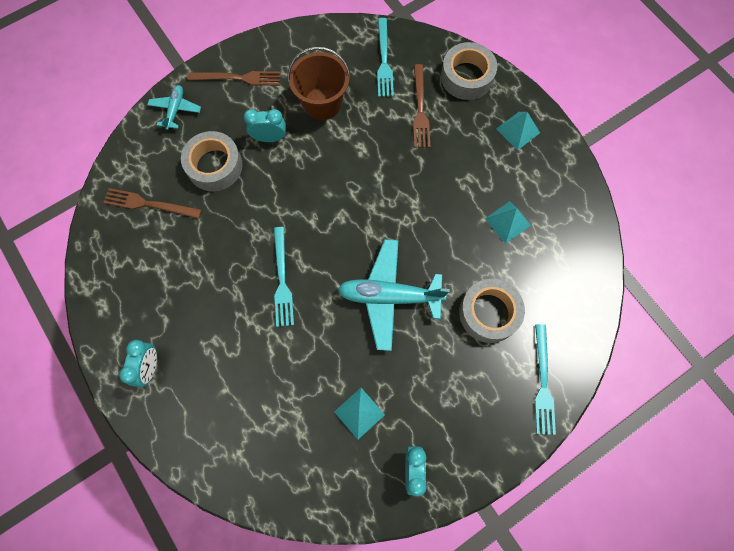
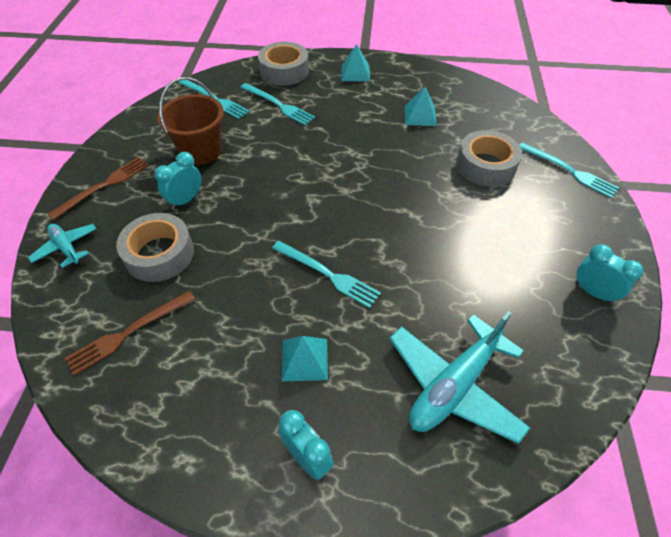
camera: 50 degrees left, 20 degrees down
turquoise pyramid [334,388,385,440] -> turquoise pyramid moved to [281,336,328,381]
turquoise plane [338,239,450,351] -> turquoise plane moved to [389,311,530,444]
brown fork [413,64,430,148] -> turquoise fork [240,83,315,125]

